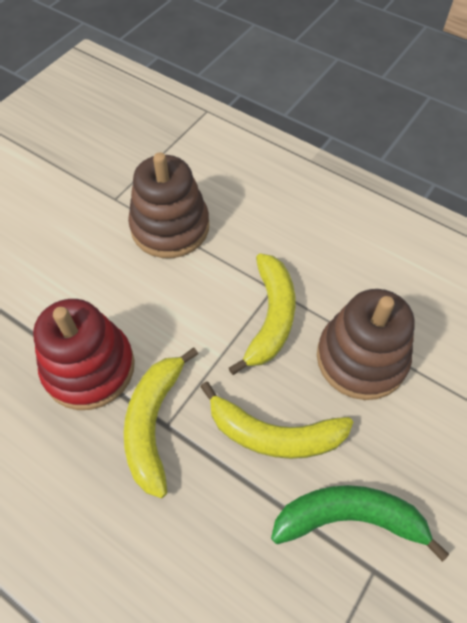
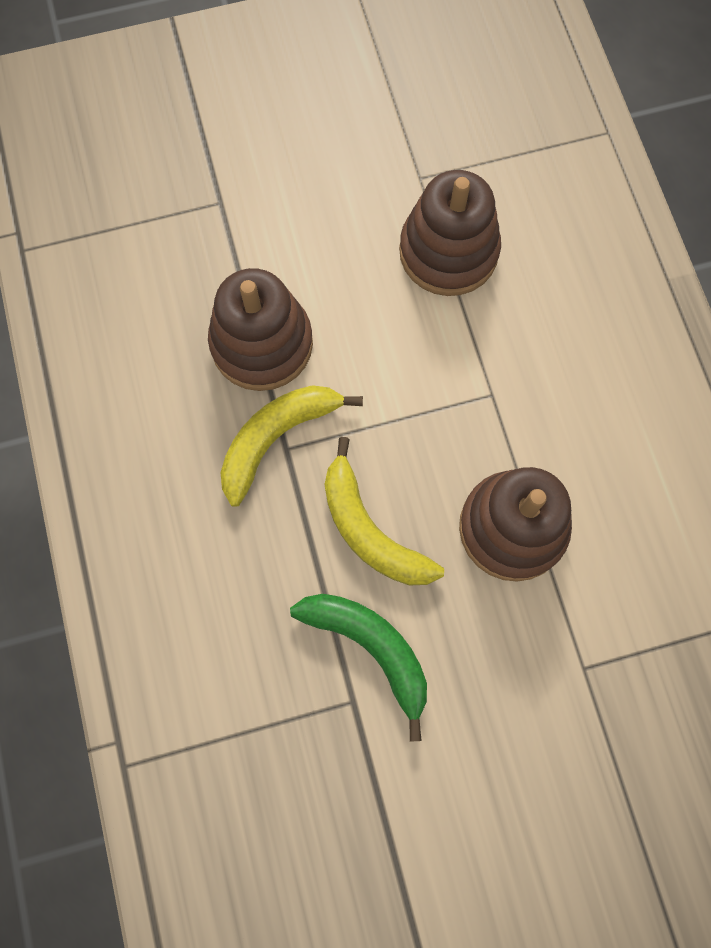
camera: 40 degrees right, 15 degrees up
red stacking toy [33,299,135,410] -> brown stacking toy [208,268,313,391]
yellow banana [229,253,295,375] -> none

